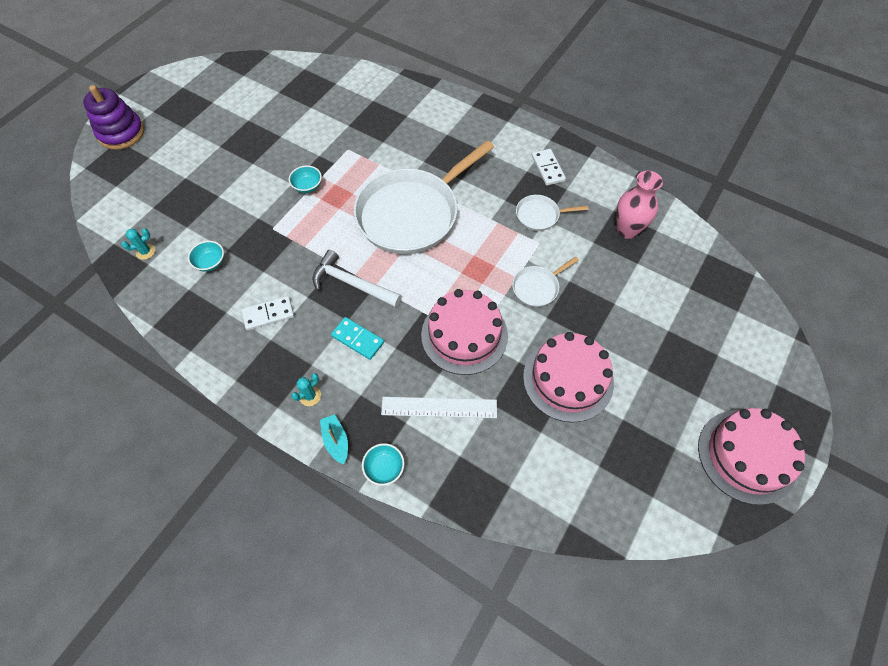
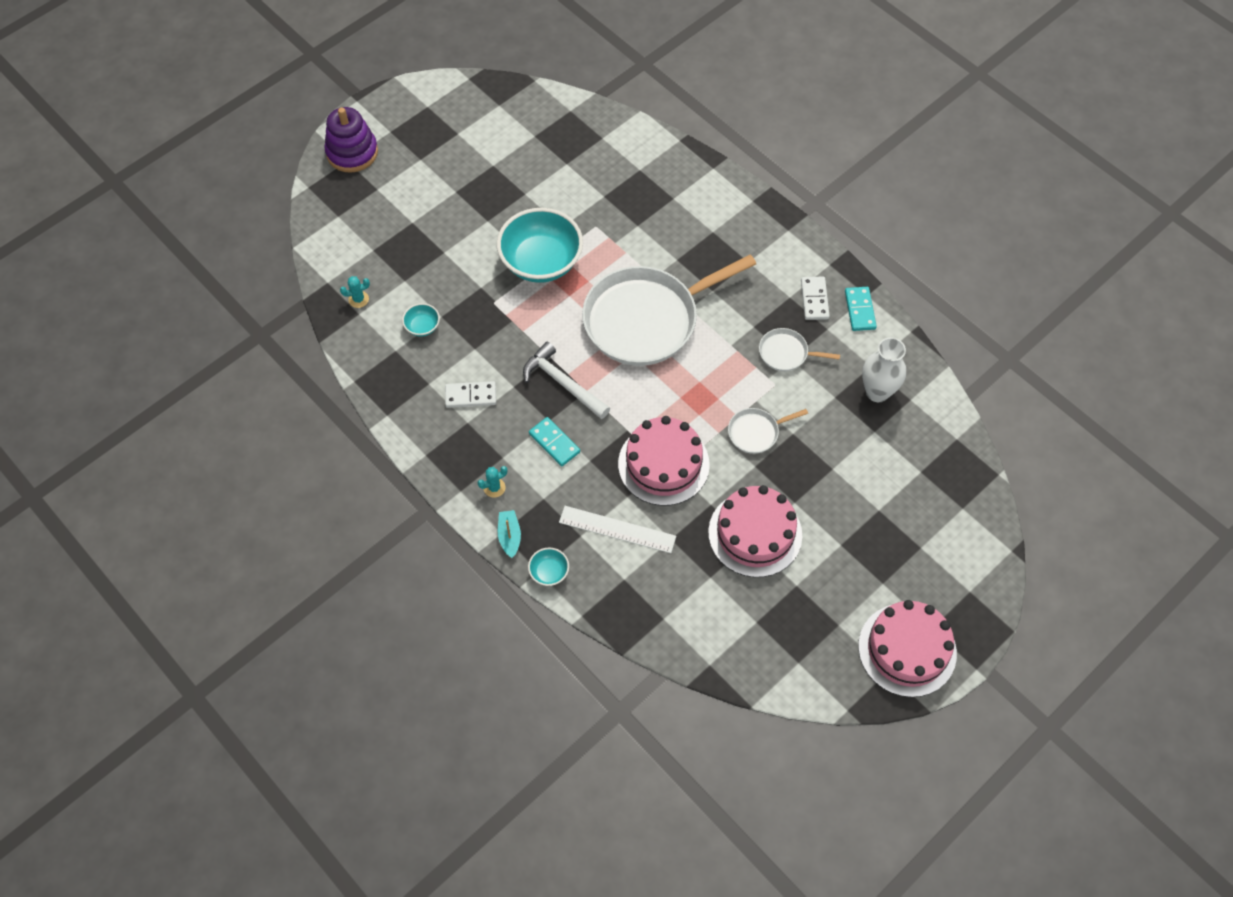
camera: 15 degrees right, 0 degrees up
turquoise bowl [289,165,322,193] -> turquoise bowl [497,208,583,283], size x2.33
pink vase [616,171,663,239] -> white vase [862,337,906,402]
none -> turquoise domino [845,287,877,331]

